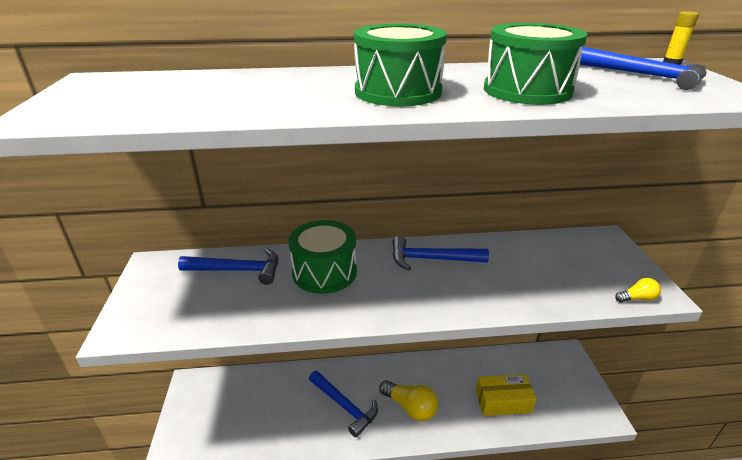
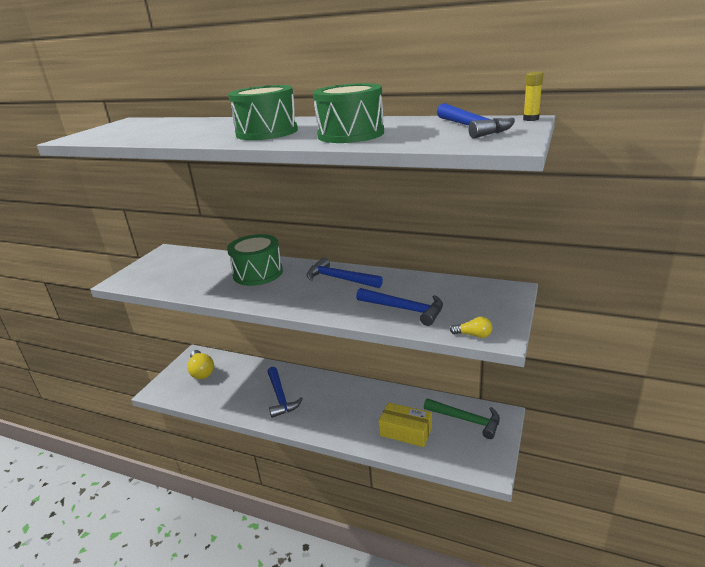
camera: 30 degrees right, 5 degrees down
blue hammer [178,248,278,285] -> blue hammer moved to [356,288,443,326]
yellow light bulb [379,380,438,421] -> yellow light bulb moved to [187,350,214,379]
none -> green hammer [424,398,500,439]

